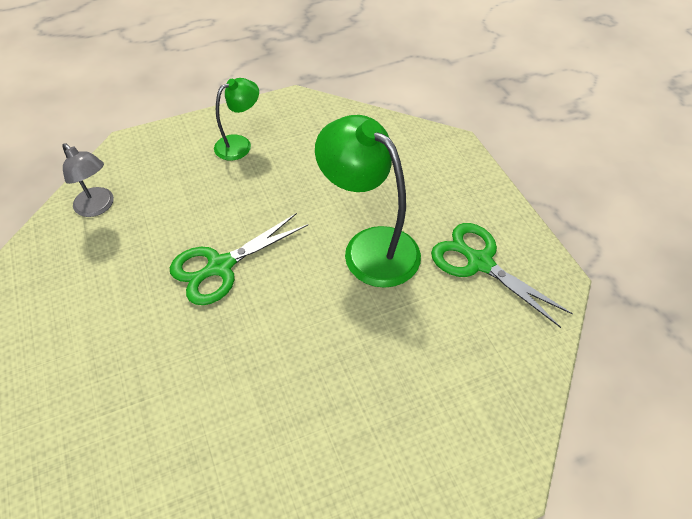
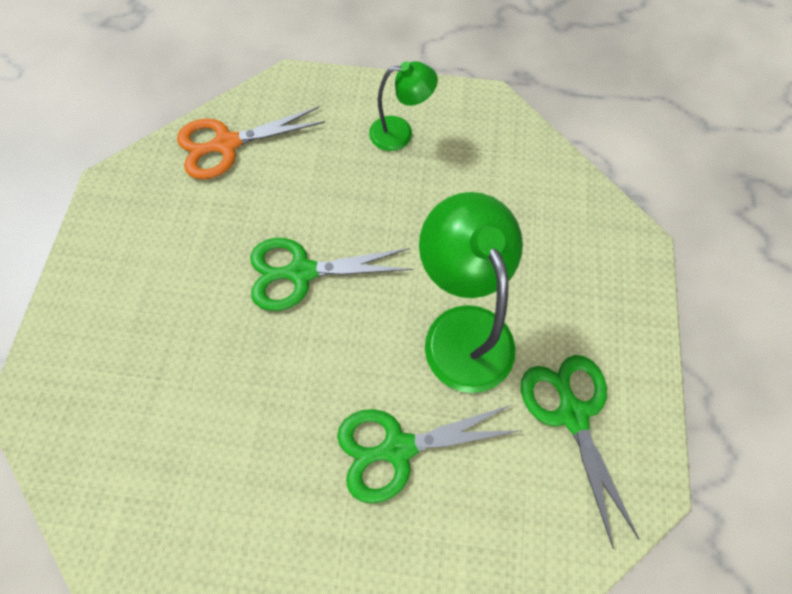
camera: 30 degrees right, 15 degrees up
grey lamp [62,143,114,217] -> orange scissors [177,107,325,179]
none -> green scissors [337,404,523,503]

